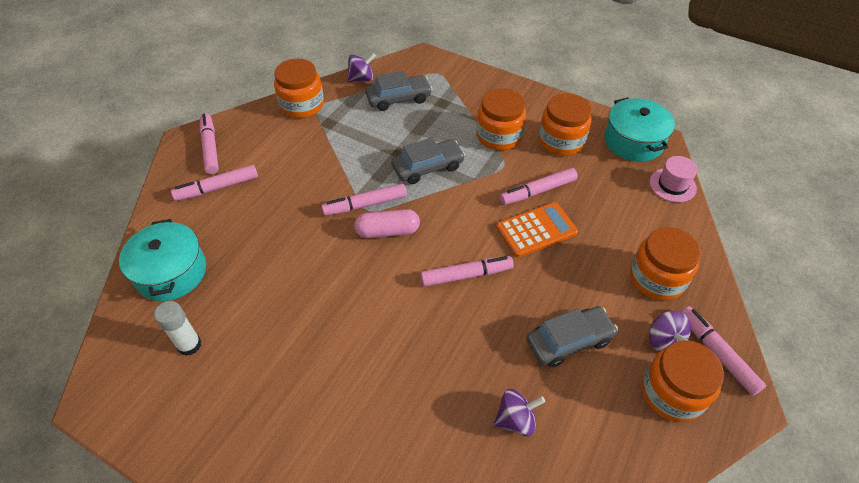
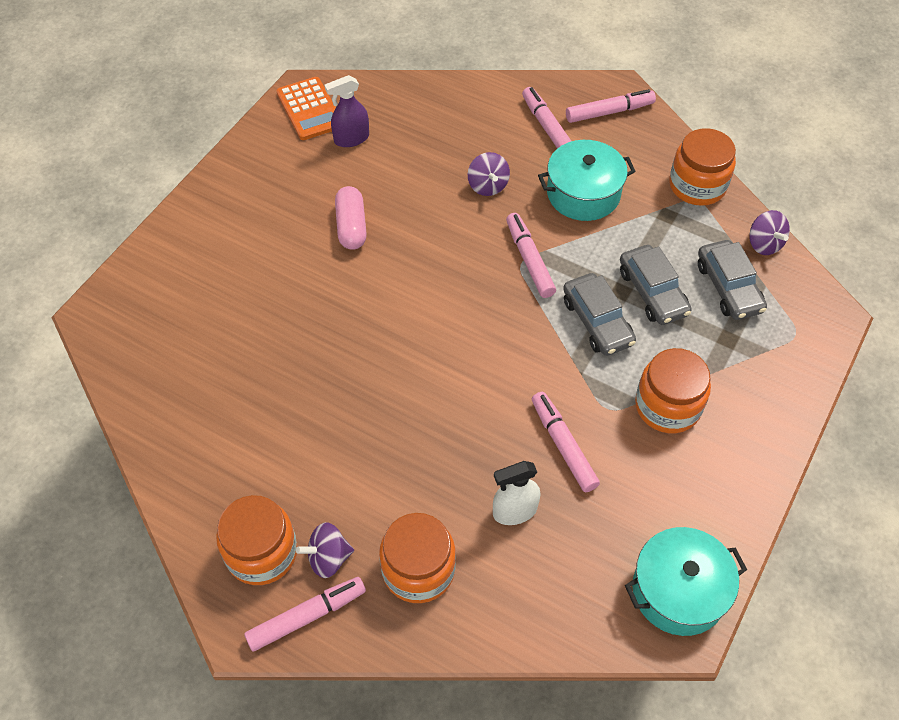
camera: 90 degrees right, 5 degrees up
turquoise pot [119,219,206,301] -> turquoise pot moved to [538,140,636,221]
white glue stick [154,301,201,356] -> purple spray bottle [325,75,369,147]
pink capsule [354,209,420,238] -> pink capsule moved to [335,186,367,250]
pink marker [420,256,514,287] -> none
purple spinning top [493,389,545,436] -> purple spinning top moved to [468,152,510,196]
orange calculator [496,202,578,257] -> orange calculator moved to [277,77,336,140]
grey car [526,306,618,367] -> grey car moved to [620,245,692,325]
orange jar [539,93,592,156] -> none
pink hat [650,156,697,203] -> none
none -> white spray bottle [493,461,540,525]

